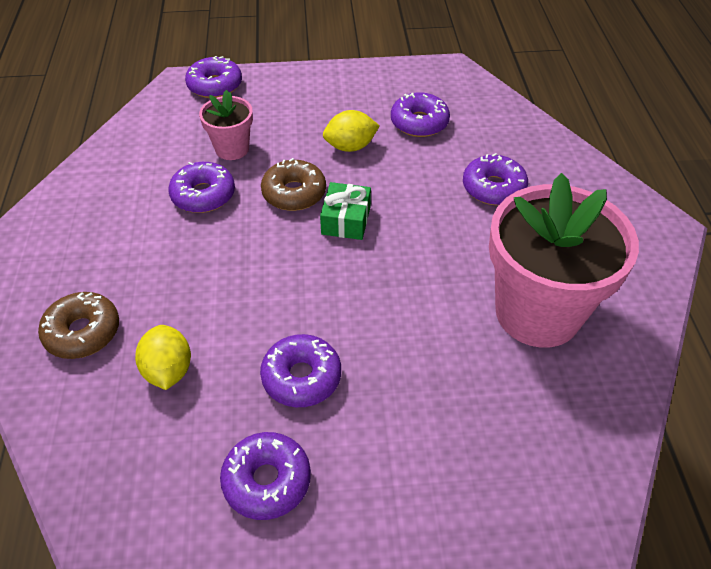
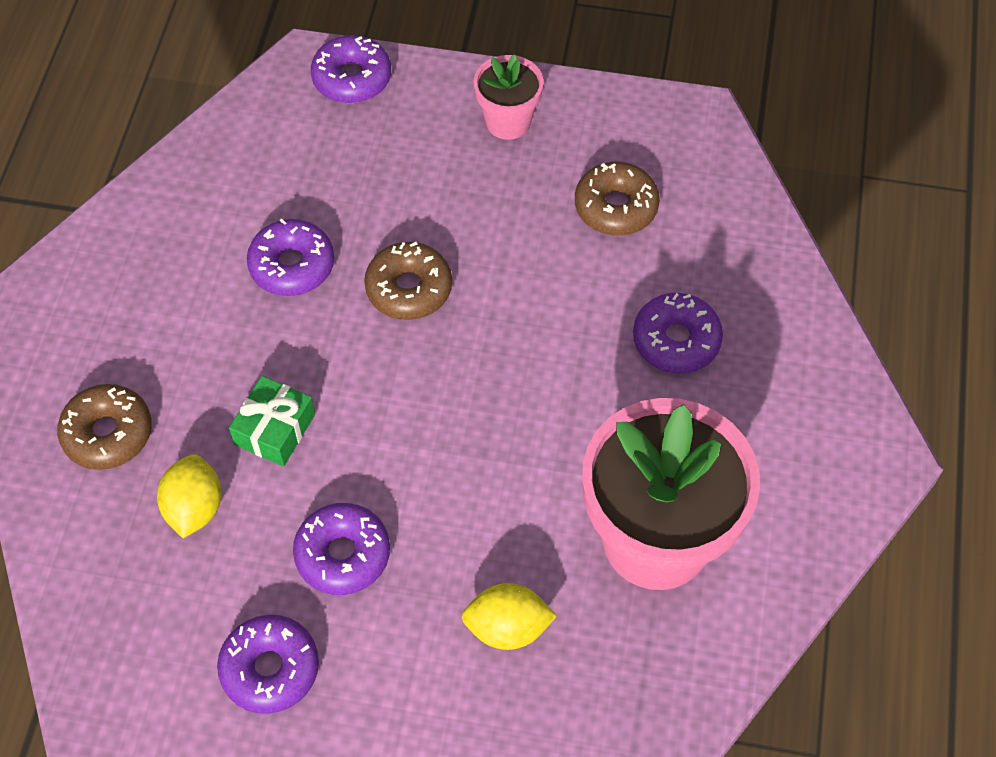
camera: 15 degrees right, 10 degrees up
pink flower pot [199,90,253,160] -> pink flower pot moved to [474,54,544,140]
green gift [320,182,371,240] -> green gift moved to [229,376,315,466]
yellow lemon [323,110,380,152] -> yellow lemon moved to [462,583,557,650]
purple donut [391,92,450,137] -> brown donut [575,162,660,235]

